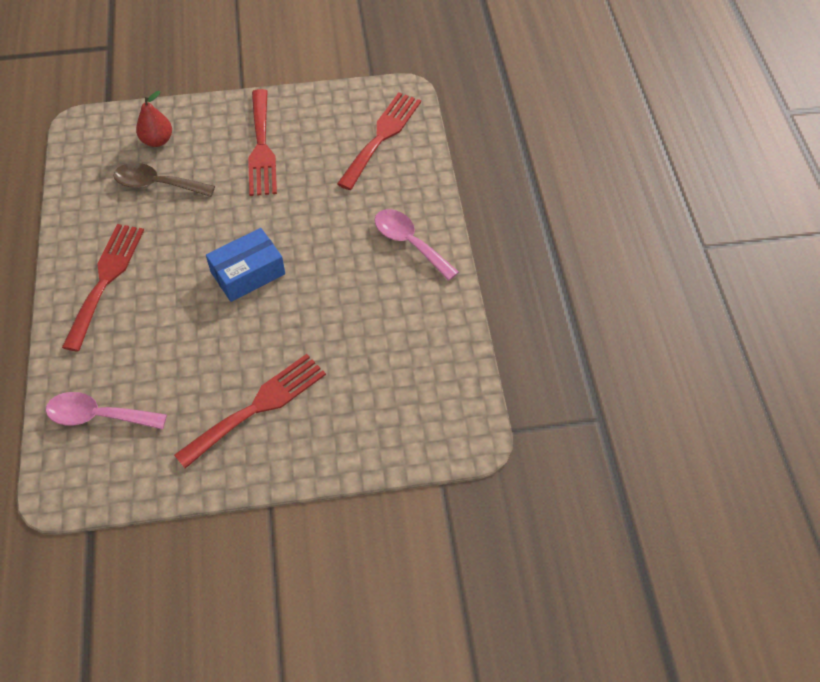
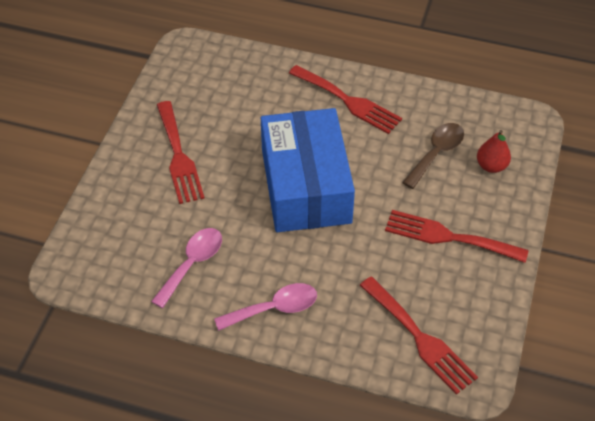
camera: 115 degrees right, 5 degrees down
pink spoon [46,392,167,430] -> pink spoon moved to [151,228,222,308]
blue box [206,228,285,302] -> blue box [261,108,355,232], size x1.97

